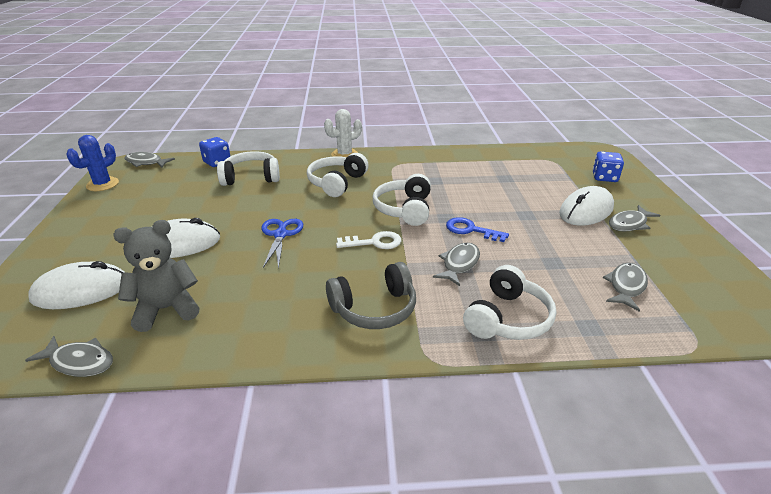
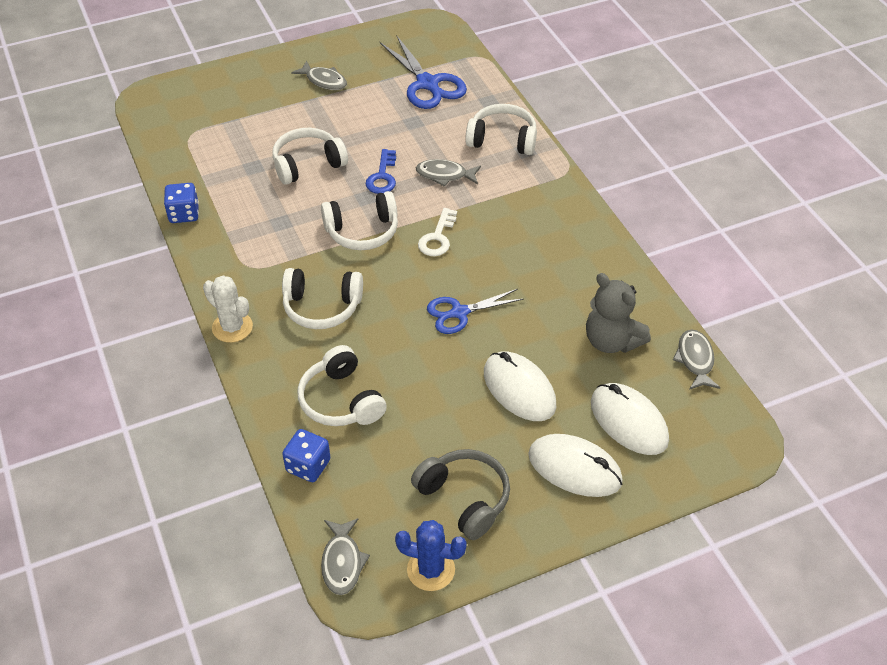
camera: 110 degrees left, 15 degrees up
grey headphones [326,262,416,329] -> grey headphones moved to [411,449,510,540]
white key [336,231,401,249] -> white key turned 135 degrees counterclockwise [418,208,457,256]
white mouse [559,186,614,226] -> white mouse moved to [528,434,623,497]
blue dice [593,151,624,182] -> blue dice moved to [164,183,199,223]
grey fish [602,263,648,311] -> blue scissors [380,35,467,109]
none -> white headphones [272,128,348,185]

